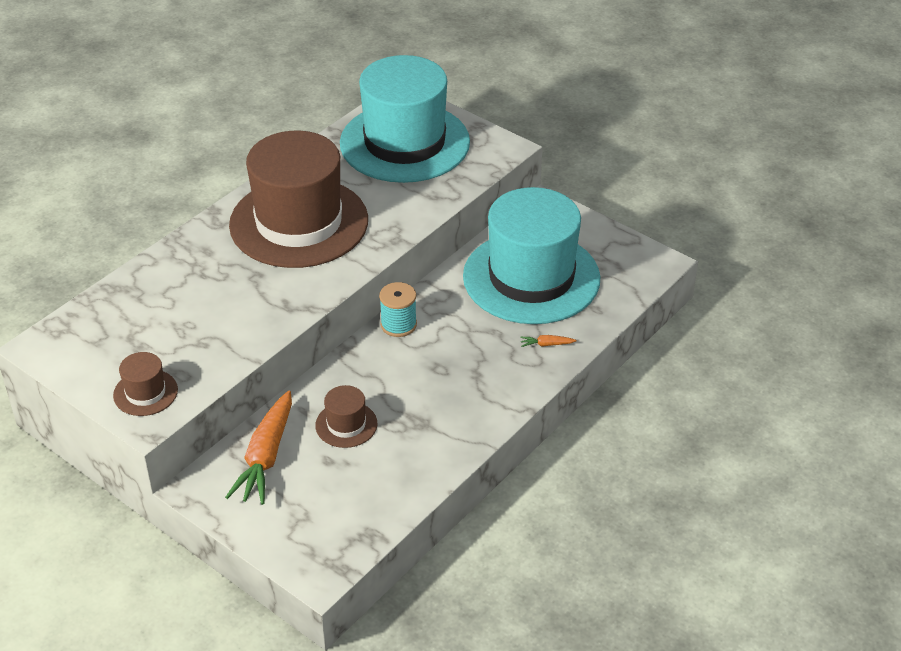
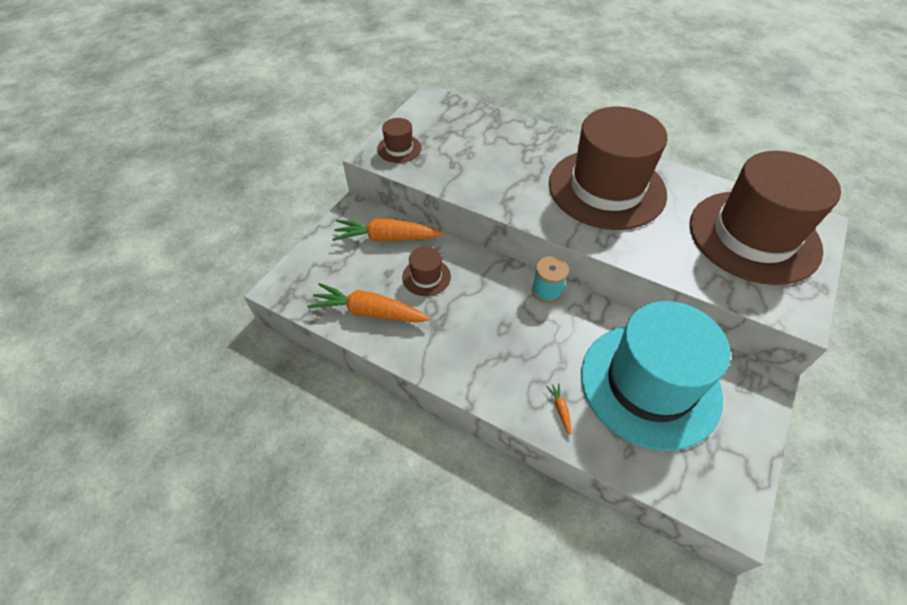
camera: 80 degrees right, 10 degrees up
turquoise hat [340,55,470,183] -> brown hat [690,151,841,285]
none -> orange carrot [308,283,430,323]

